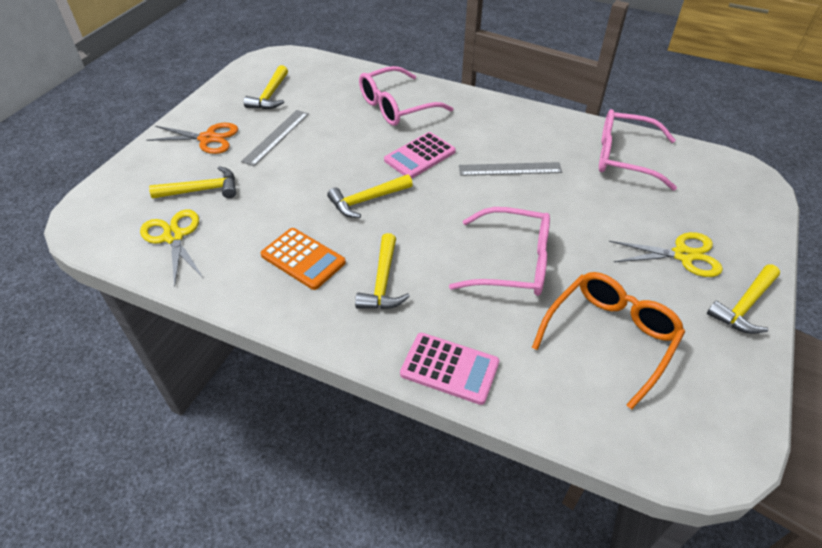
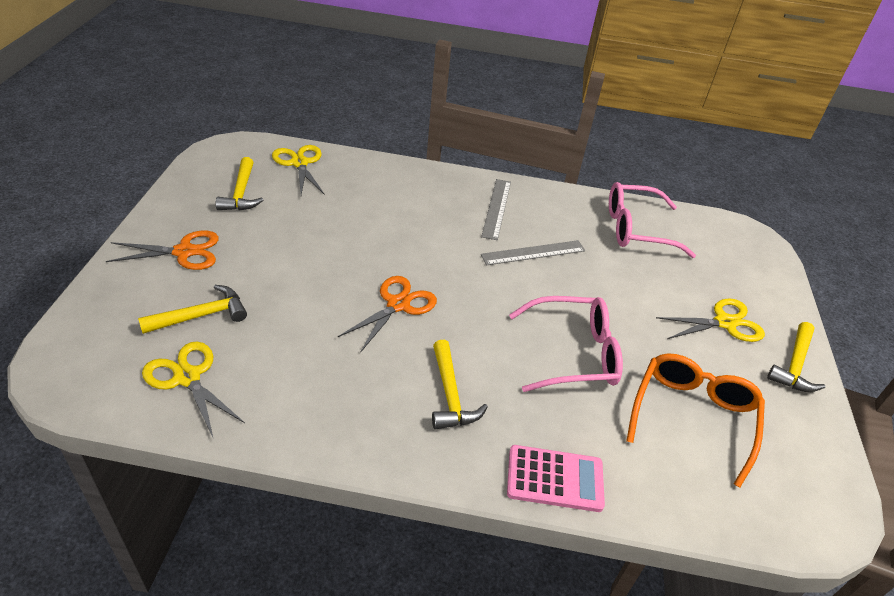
camera: 20 degrees left, 5 degrees down
grey ruler [241,110,309,166] -> grey ruler moved to [481,179,511,240]
orange calculator [261,228,346,290] -> none
yellow hammer [327,174,413,218] -> orange scissors [338,276,437,353]
pink glasses [359,66,453,126] -> none
pink calculator [384,132,456,179] -> none
none -> yellow scissors [272,145,325,195]

